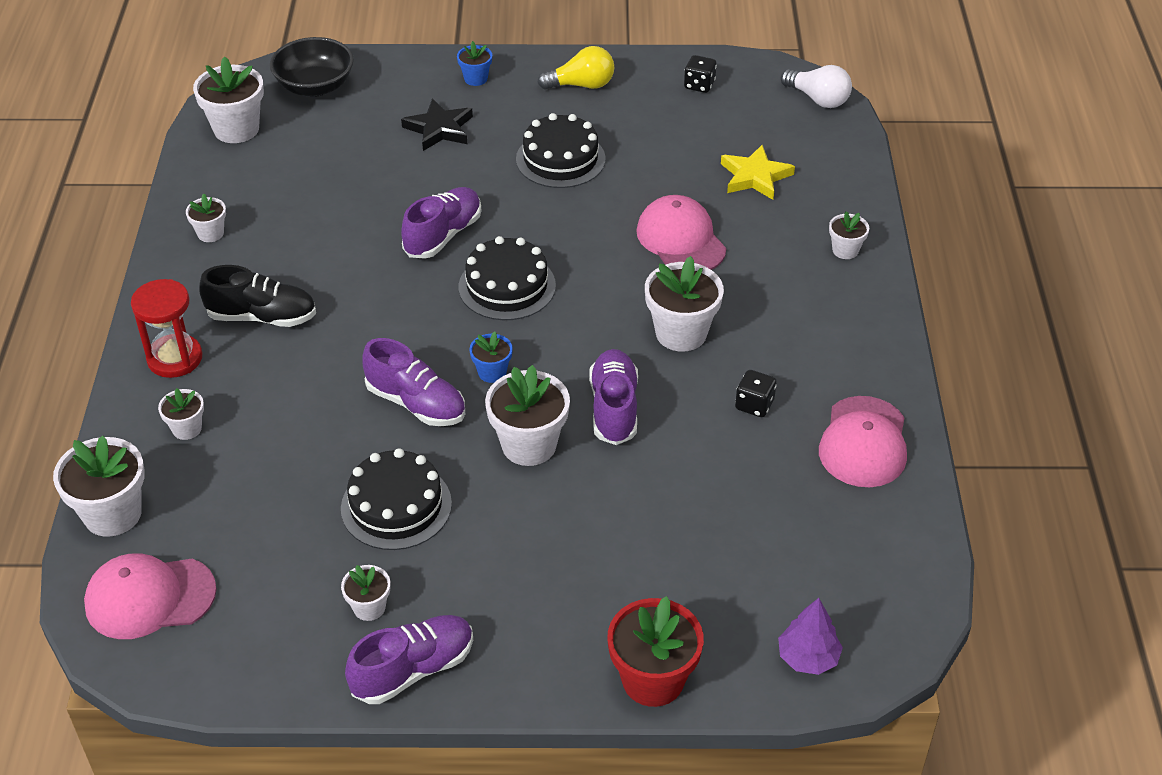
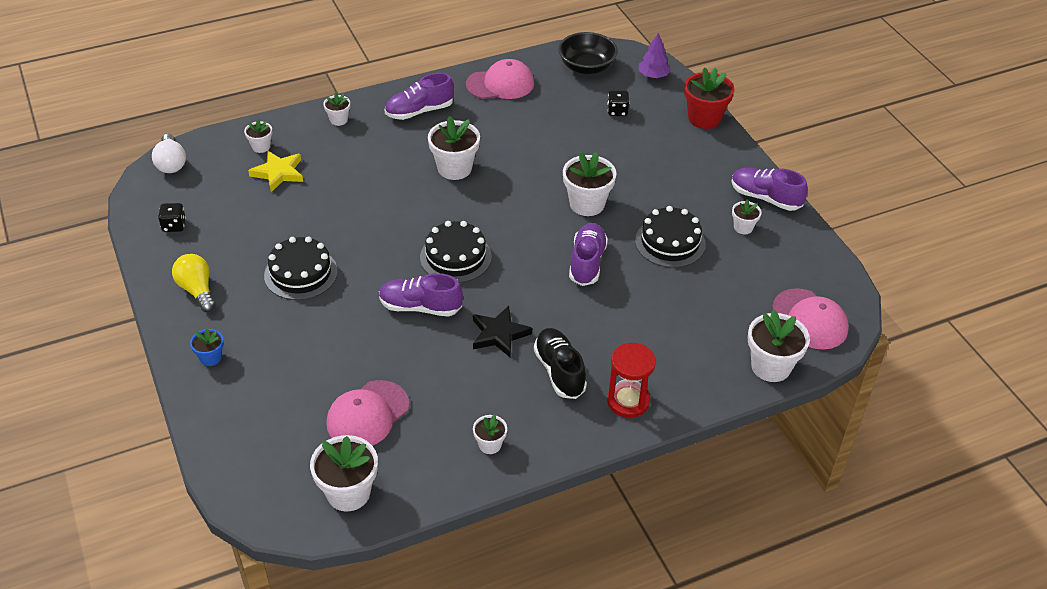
camera: 115 degrees left, 0 degrees up
white flower pot [158,388,204,440] -> white flower pot moved to [244,119,272,153]
black bowl [270,37,354,97] -> black bowl moved to [558,32,618,74]
black star [401,98,473,151] -> black star moved to [473,306,532,357]
blue flower pot [469,332,513,383] -> none
purple shoe [589,349,638,445] -> purple shoe moved to [385,73,454,120]
pink cap [636,195,726,270] -> pink cap moved to [326,380,409,446]
black dice [735,370,777,417] -> black dice moved to [607,90,629,116]
white light bulb [781,65,852,108] -> white light bulb turned 150 degrees clockwise [152,134,186,173]

